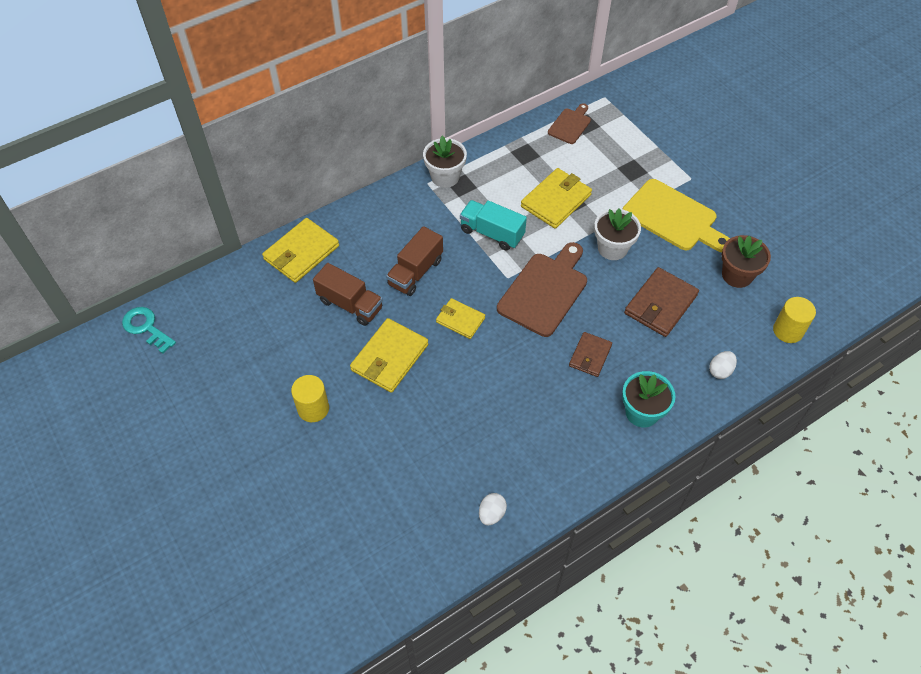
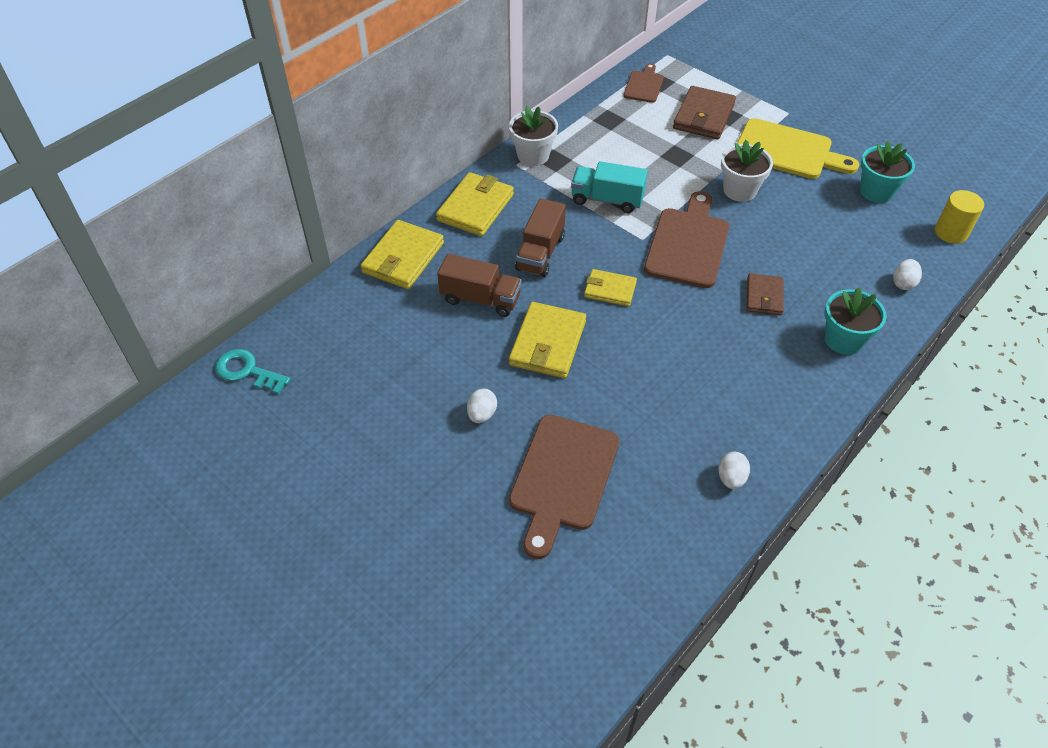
camera: 15 degrees left, 5 degrees down
yellow cylinder [291,375,329,422] -> white egg [467,389,497,423]
yellow wallet [521,168,592,229] -> yellow wallet moved to [436,172,514,236]
brown wallet [624,267,699,337] -> brown wallet moved to [673,86,736,139]
brown flower pot [721,235,771,288] -> turquoise flower pot [860,141,915,203]
none -> brown cutting board [509,415,619,559]

